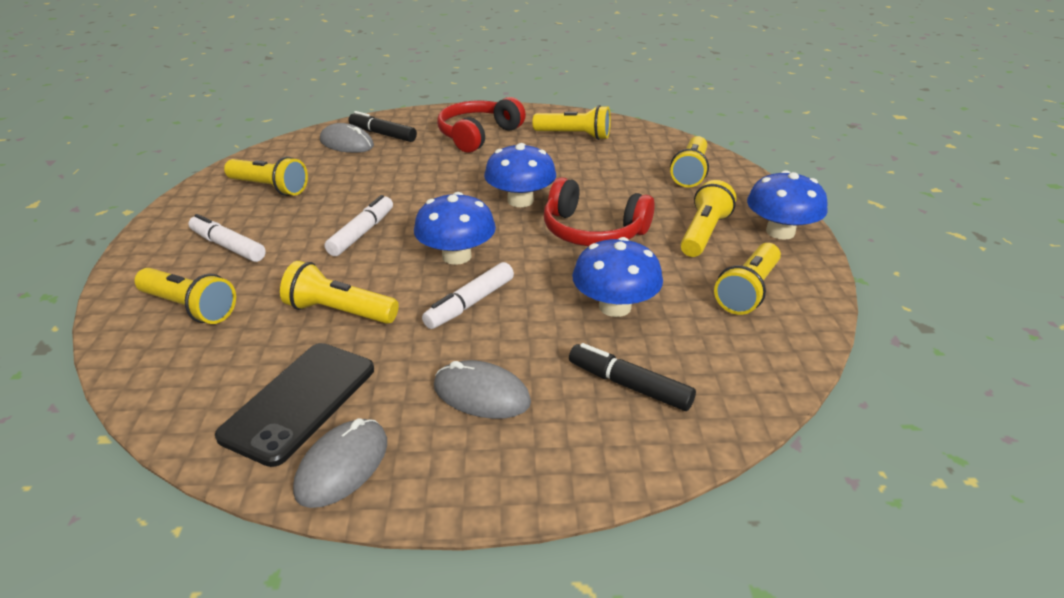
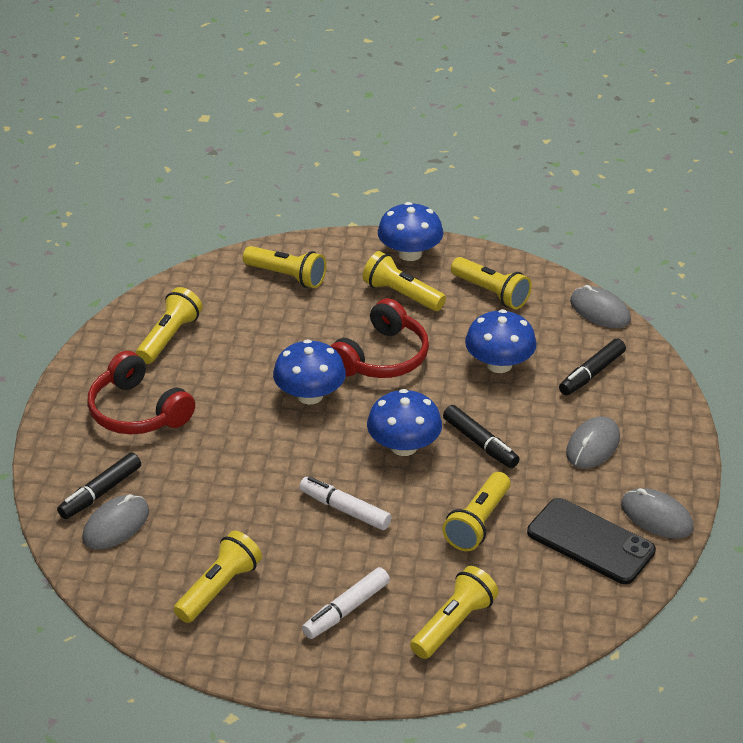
camera: 80 degrees left, 5 degrees up
white marker [422,262,514,329] -> black marker [443,405,519,468]
none -> grey mouse [570,285,631,328]

